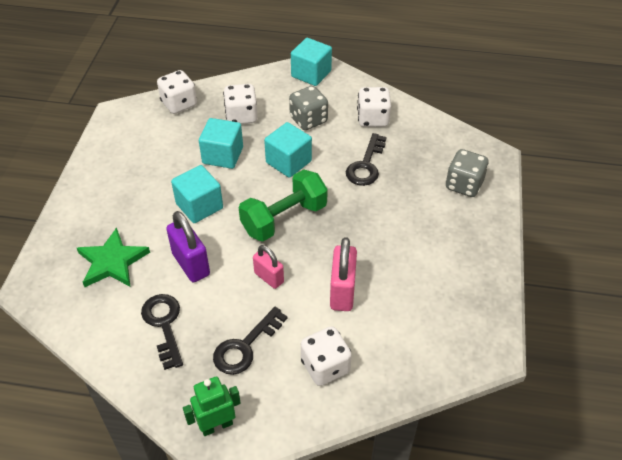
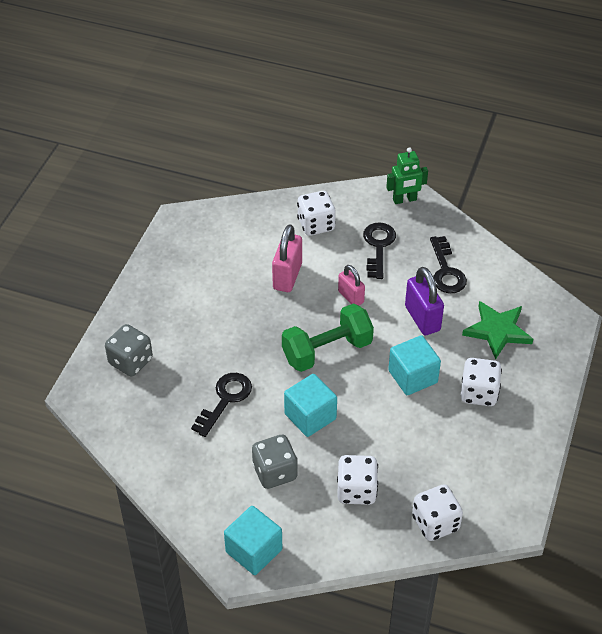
camera: 170 degrees left, 0 degrees up
turquoise cube [199,118,243,169] -> none
black key [213,307,288,375] -> black key turned 45 degrees counterclockwise [363,222,396,279]
white dice [357,87,391,127] -> white dice moved to [461,358,502,406]

